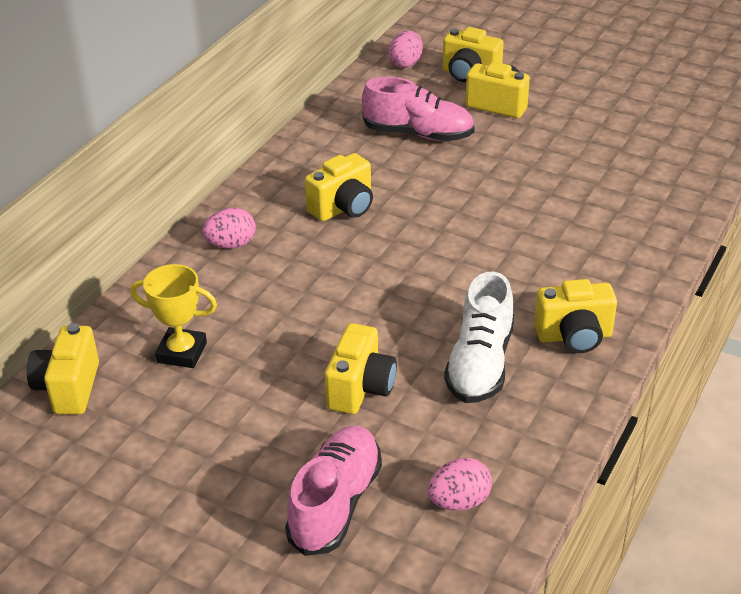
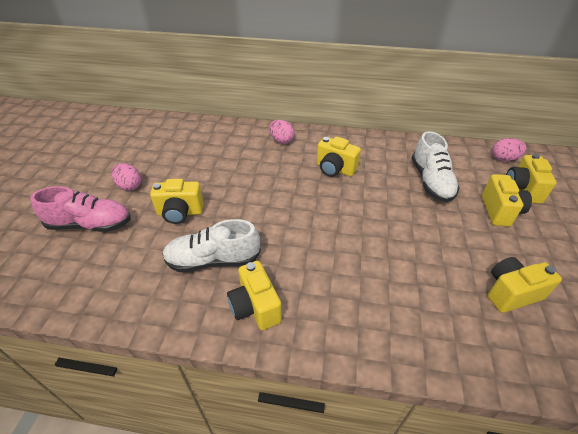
camera: 70 degrees right, 5 degrees up
yellow camera [27,323,99,415] -> yellow camera moved to [488,257,562,313]
yellow trophy [131,264,217,368] -> none
pink shoe [362,76,475,141] -> white shoe [411,131,460,202]
pink egg [428,458,492,511] -> pink egg moved to [112,163,141,191]

